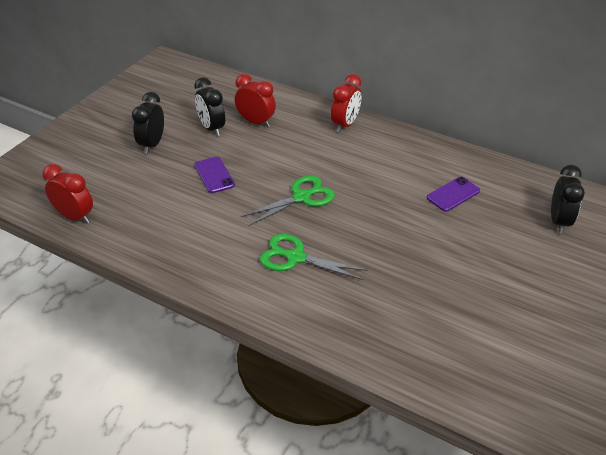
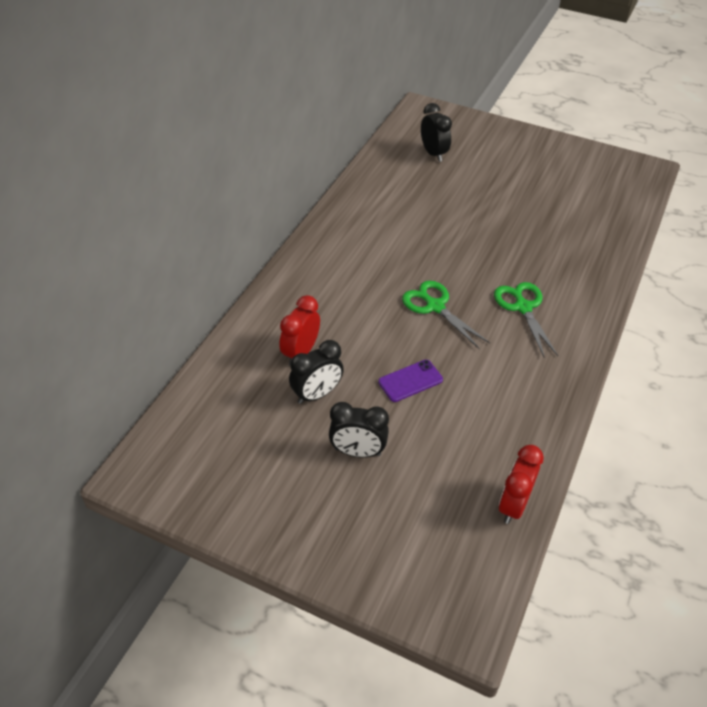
camera: 95 degrees left, 5 degrees up
green scissors [260,234,368,280] -> green scissors turned 150 degrees clockwise [494,282,558,357]
red clock [331,74,362,133] -> none
purple phone [427,177,480,212] -> none
black clock [551,165,585,234] -> black clock turned 60 degrees clockwise [421,103,452,162]

